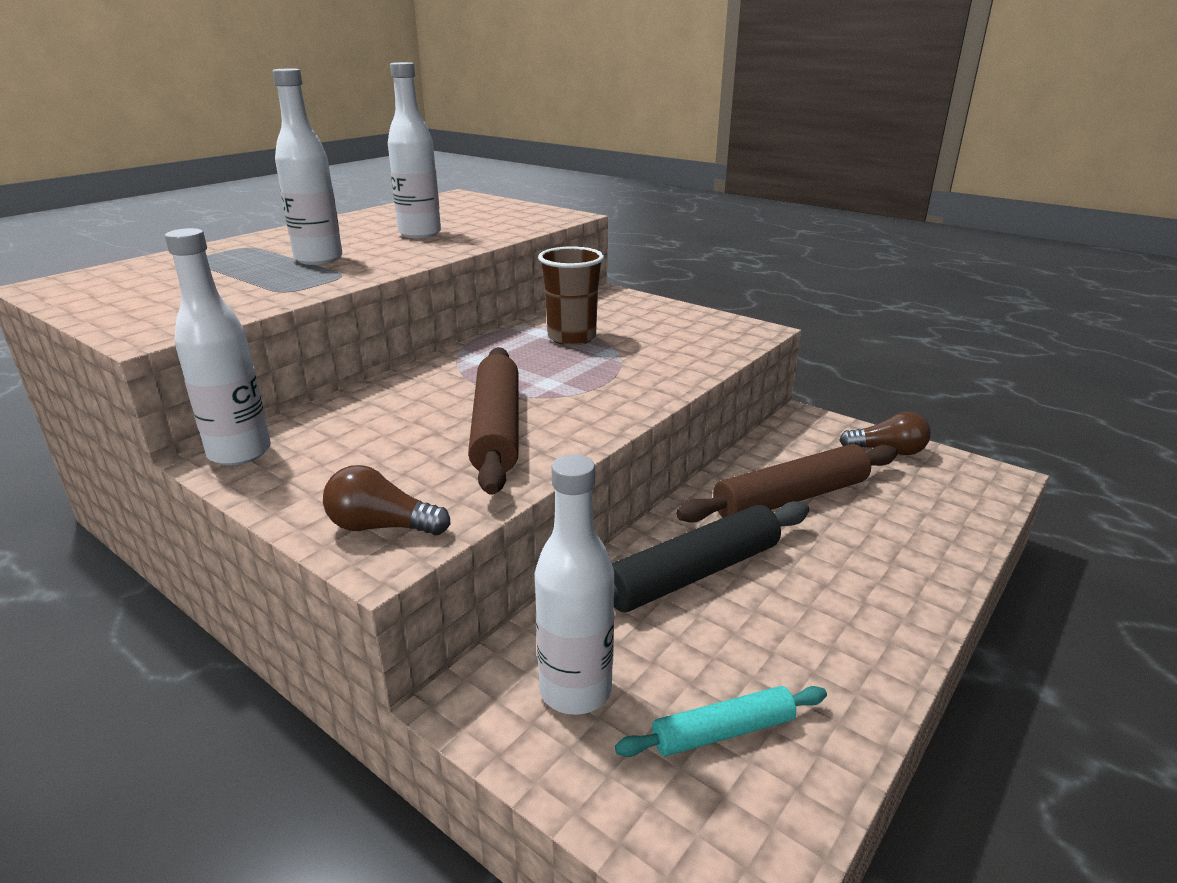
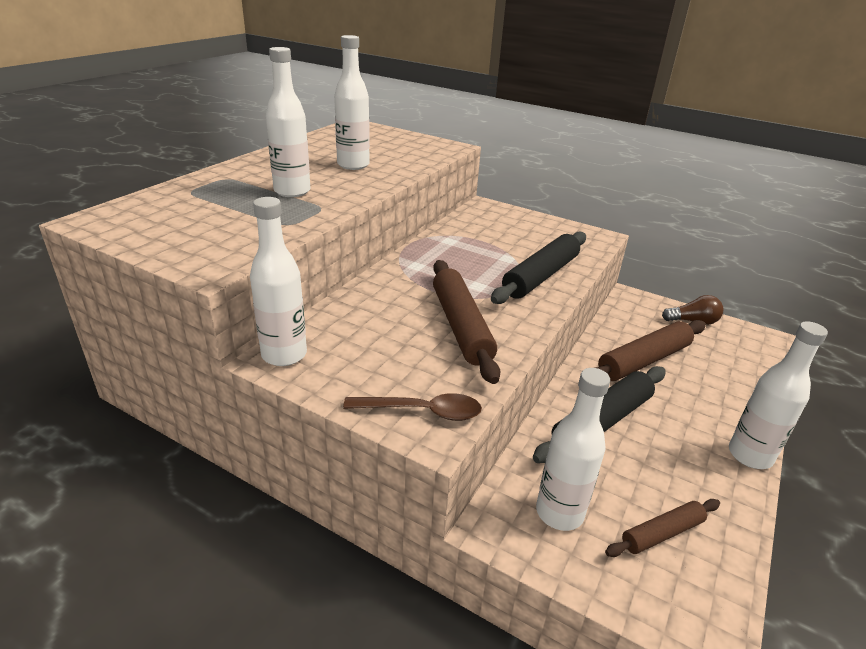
camera: 10 degrees left, 5 degrees up
brown light bulb [323,465,451,535] -> brown spoon [343,393,482,421]
brown cup [538,246,604,346] -> none
turquoise rolling pin [615,686,827,757] -> brown rolling pin [605,499,720,557]
none -> black rolling pin [491,231,586,304]
none -> white bottle [729,321,828,469]

